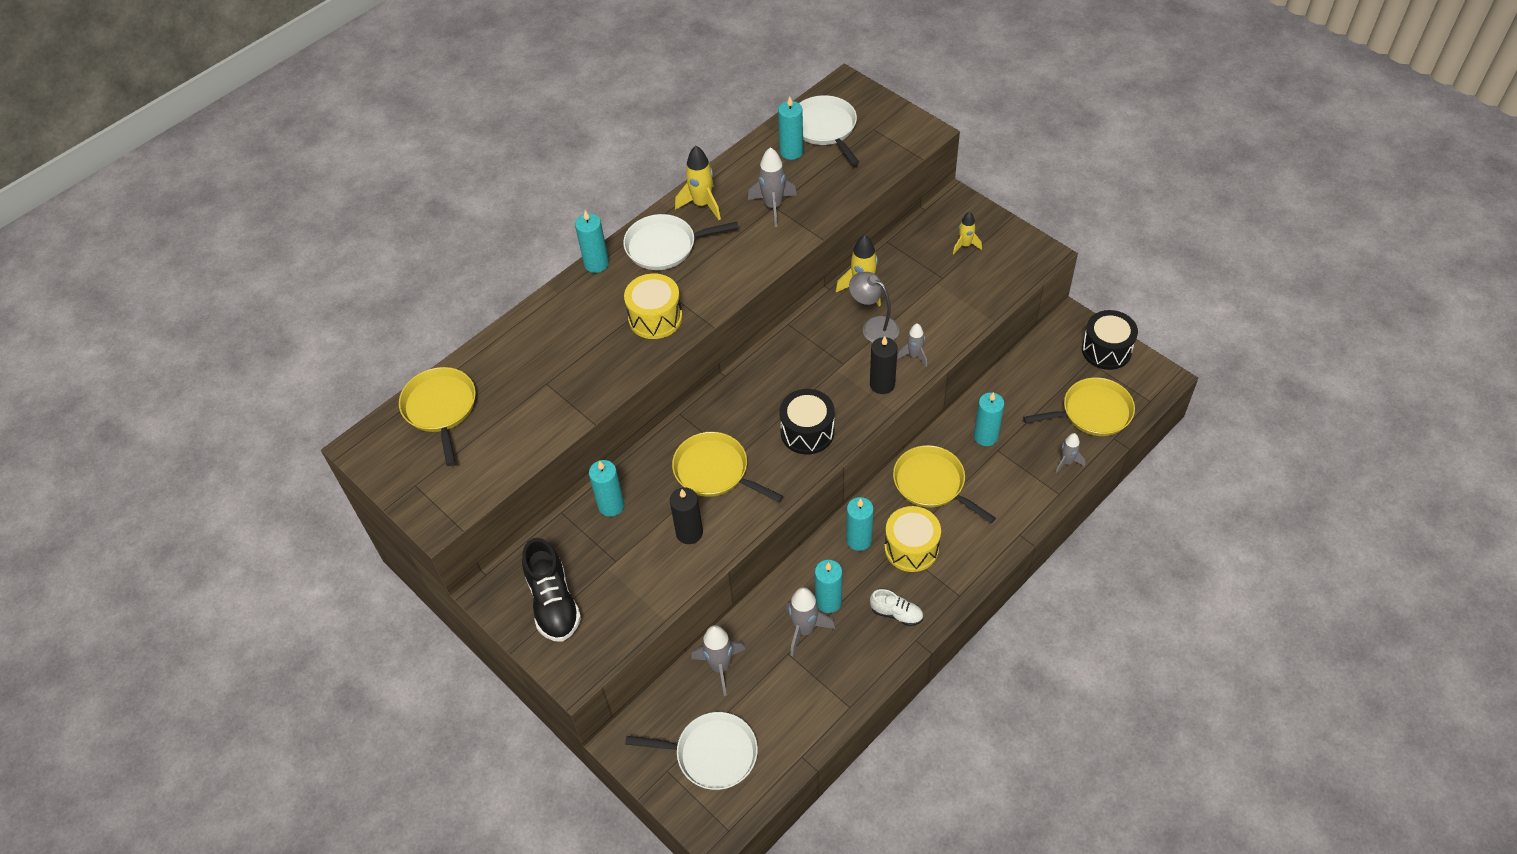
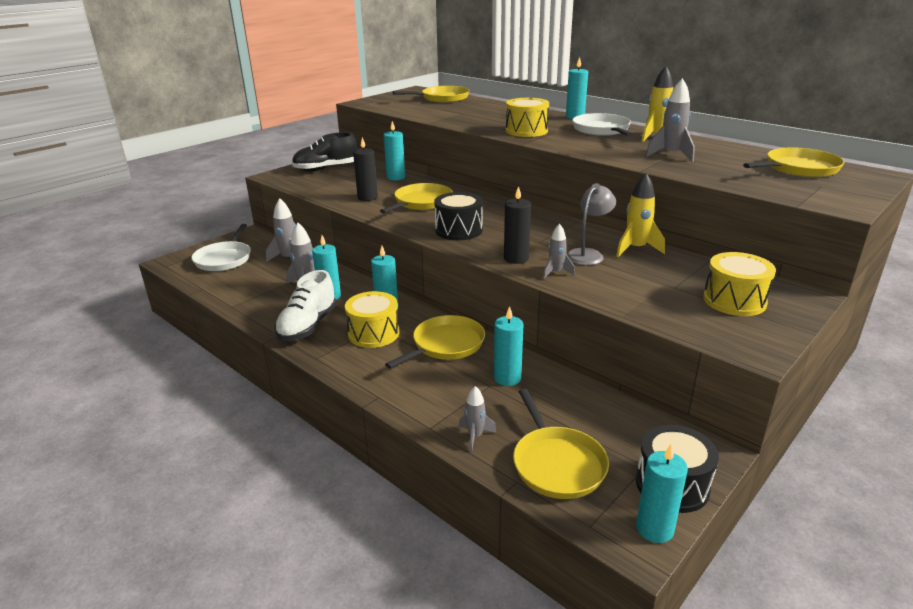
camera: 85 degrees right, 25 degrees down
turquoise candle [778,96,803,160] -> turquoise candle moved to [636,444,688,543]
white pan [799,95,859,165] -> yellow pan [743,147,845,177]
white shoe [870,589,923,626] -> white shoe [274,270,337,341], size x1.78
yellow rocket [953,212,982,254] -> yellow drum [703,252,776,316]

